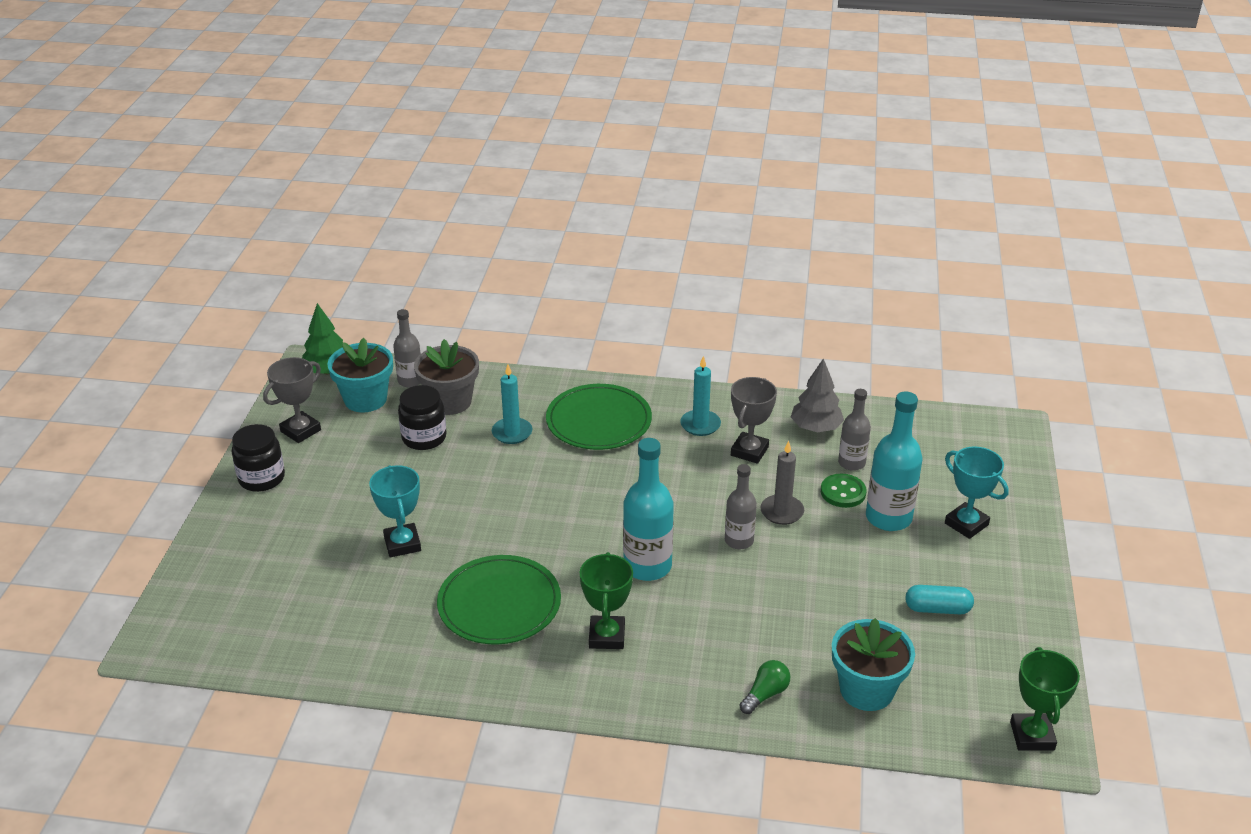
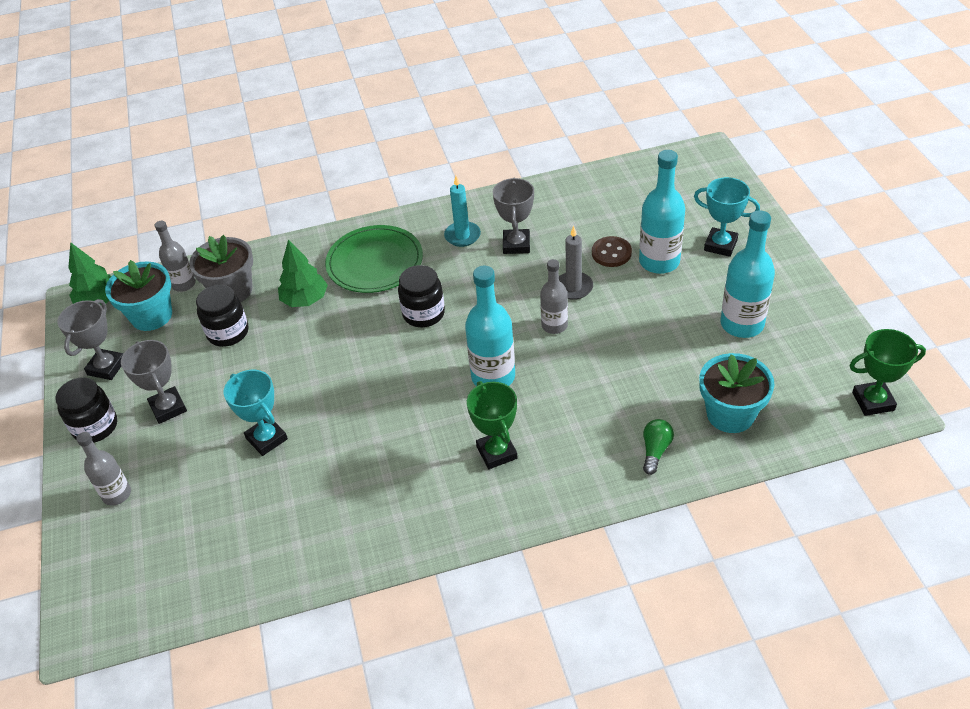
camera: 20 degrees left, 10 degrees up
green plate [437,555,561,645] -> none
turquoise candle [492,365,533,444] -> green tree [278,239,328,307]
grey tree [791,358,844,433] -> none
green button [821,474,866,508] -> brown button [592,236,632,267]
grey bottle [838,389,871,471] -> grey bottle moved to [76,432,131,506]
turquoise capsule [905,585,974,614] -> turquoise bottle [720,210,775,338]
green trophy [1010,647,1080,751] -> green trophy turned 75 degrees counterclockwise [849,329,926,416]
none -> grey trophy [121,340,187,424]
none -> black jar [398,265,445,327]

